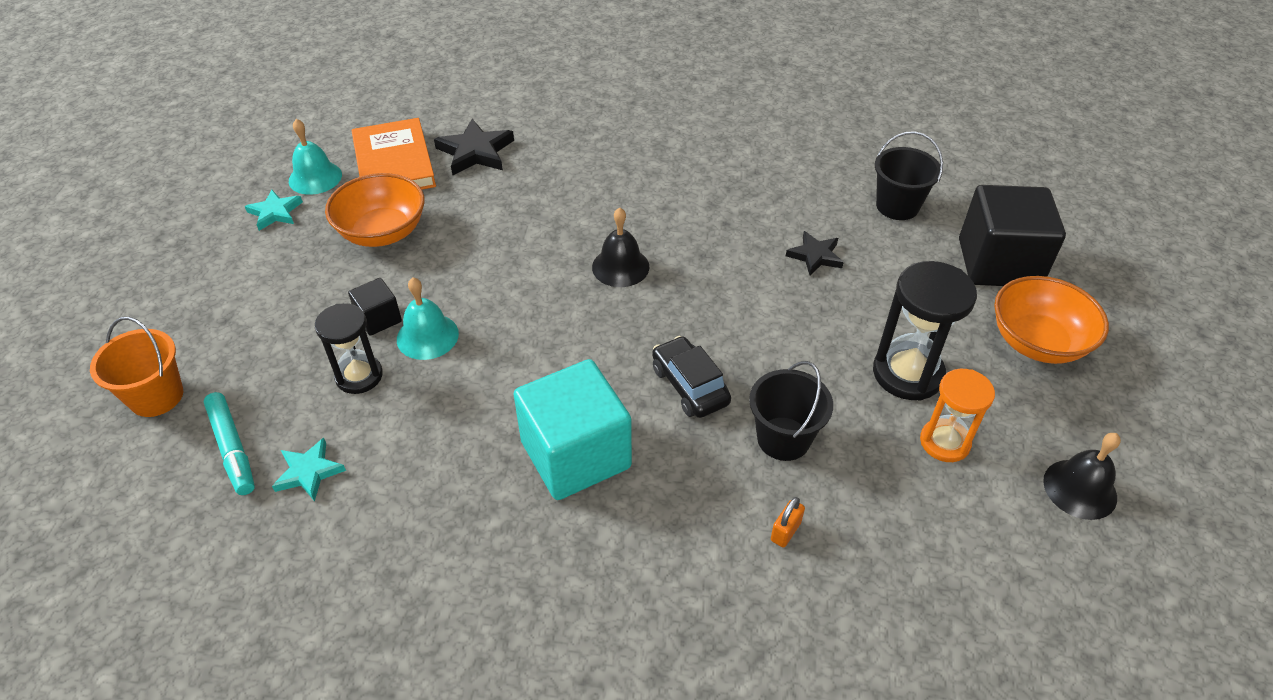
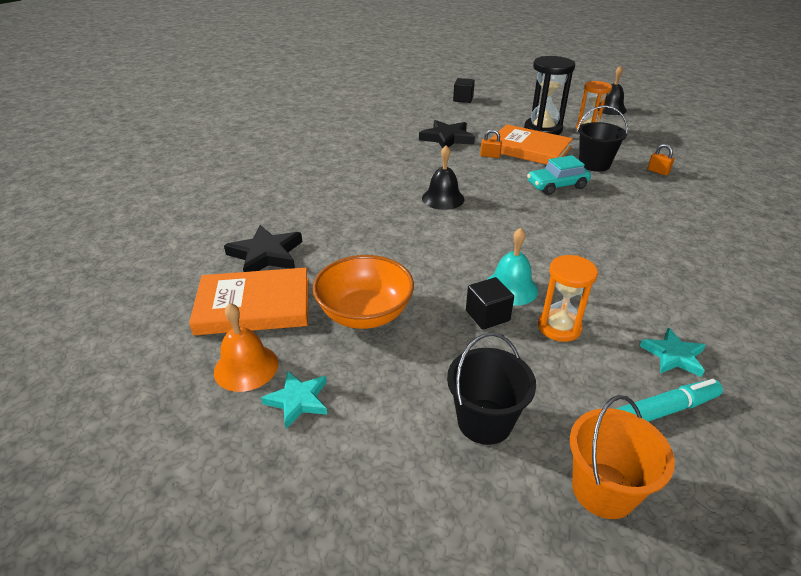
camera: 80 degrees left, 10 degrees down
turquoise bell [289,119,342,195] -> orange bell [214,303,278,392]
black hourglass [315,303,383,394] -> orange hourglass [538,255,598,342]
turquoise cube [513,359,632,500] -> none
black car [652,336,731,418] -> turquoise car [527,155,591,195]
black star [786,231,844,275] -> black star [419,120,475,148], size x1.55
black bucket [875,131,943,220] -> black bucket moved to [447,333,536,445]
black cube [959,185,1066,286] -> black cube [453,78,475,103], size x0.47
orange bowl [994,276,1109,364] -> none
none -> orange padlock [480,129,502,158]
none -> orange book [491,124,573,165]

